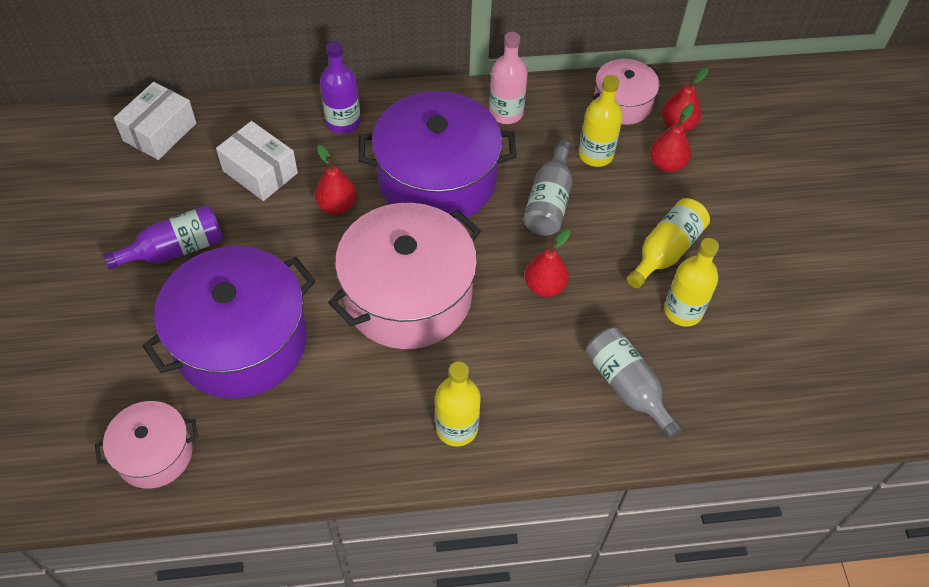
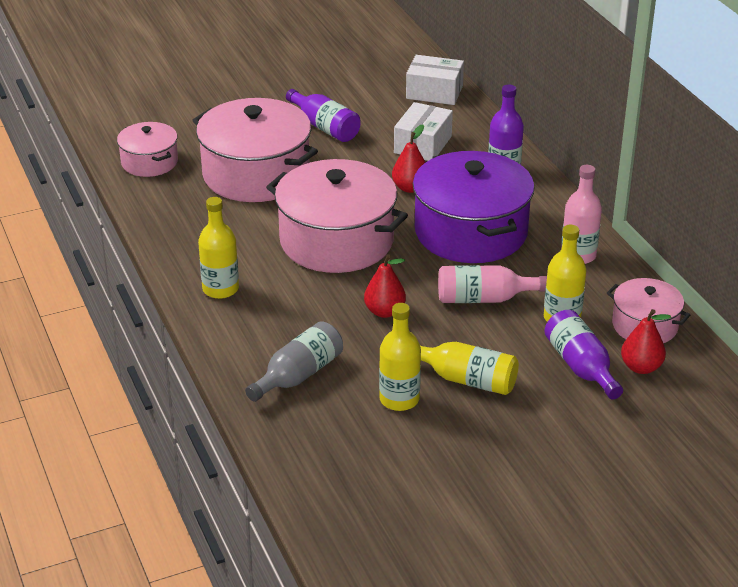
camera: 75 degrees right, 20 degrees down
purple pot [143,246,316,399] -> pink pot [192,98,318,202]
grey bottle [523,140,572,236] -> pink bottle [438,265,547,303]
red pear [650,104,694,172] -> purple bottle [544,310,623,400]

